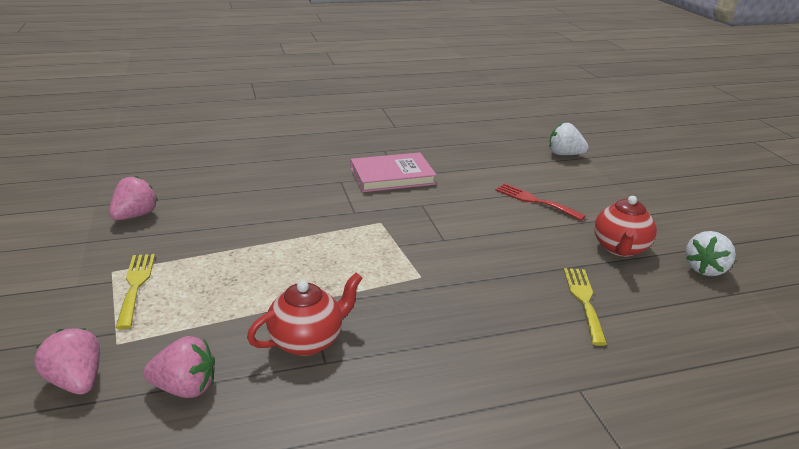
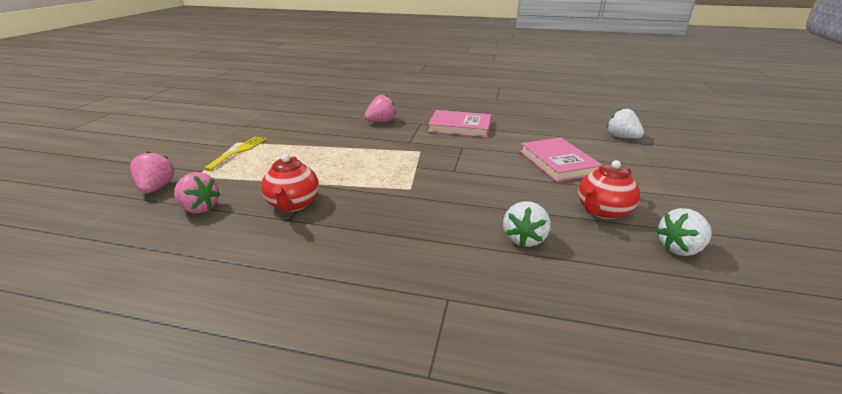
camera: 30 degrees right, 0 degrees up
pink strawberry [109,176,158,220] -> pink strawberry moved to [364,95,396,122]
red teapot [247,272,362,356] -> red teapot turned 90 degrees clockwise [261,154,319,212]
red fork [495,183,586,221] -> pink book [520,138,603,182]
yellow fork [564,268,607,346] -> white strawberry [503,201,551,247]

